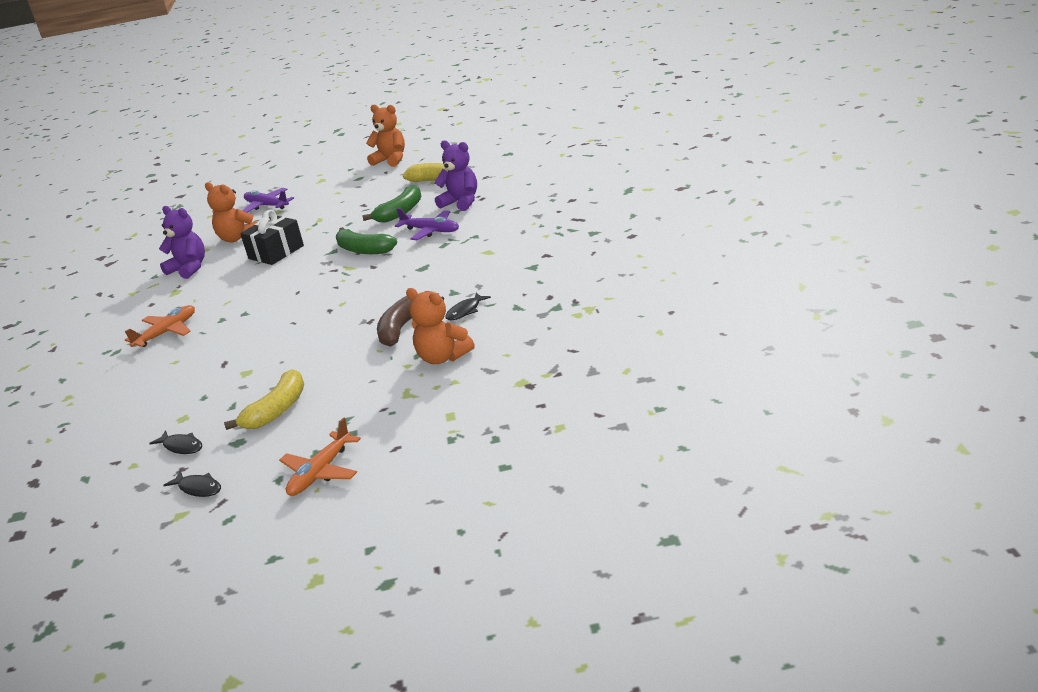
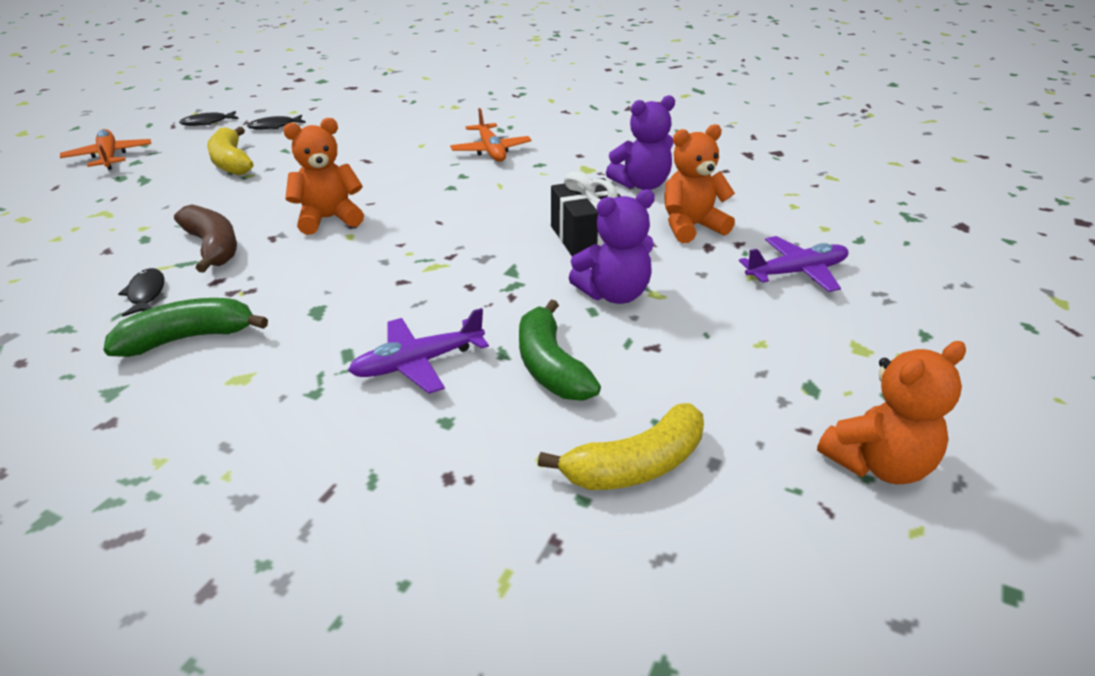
camera: 120 degrees right, 5 degrees up
green banana [336,227,397,254] -> green banana moved to [103,298,268,357]
orange teddy bear [406,288,475,364] -> orange teddy bear moved to [283,118,364,235]
purple teddy bear [434,140,477,211] -> purple teddy bear moved to [569,189,655,304]

